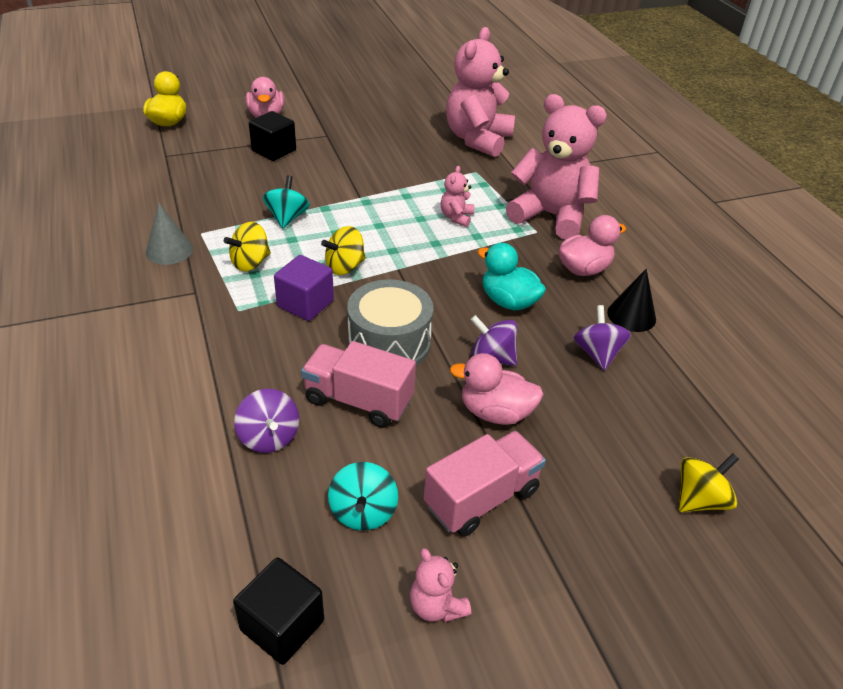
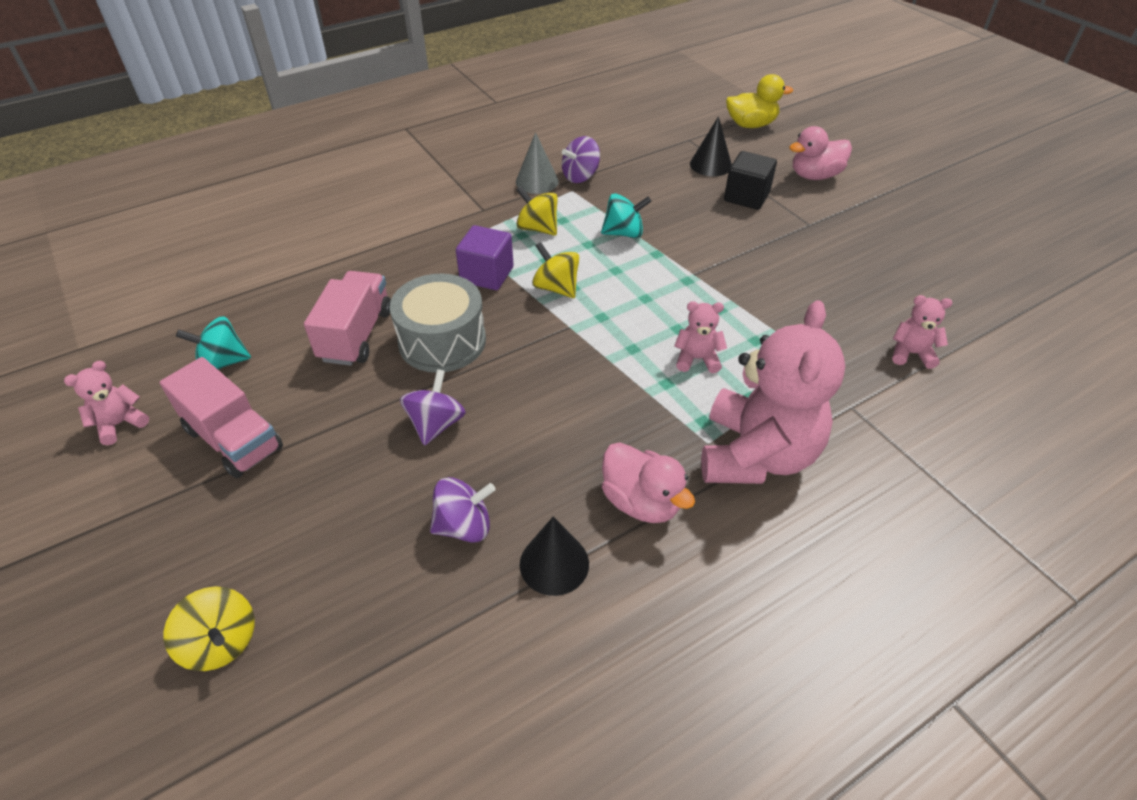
camera: 80 degrees right, 5 degrees up
black cube [233,557,324,665] -> none
purple spinning top [234,389,299,453] -> purple spinning top moved to [562,136,600,183]
pink teddy bear [446,27,515,157] -> pink teddy bear [892,295,952,369], size x0.44
pink duck [450,353,544,425] -> none
turquoise duck [477,243,546,311] -> none
none -> black cone [690,116,732,177]

